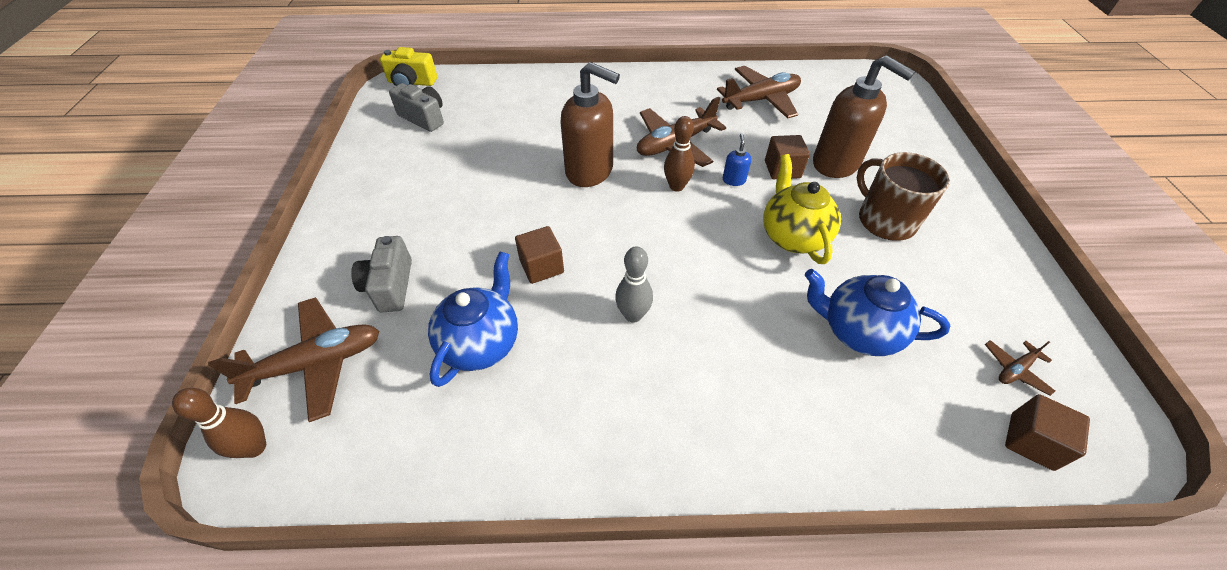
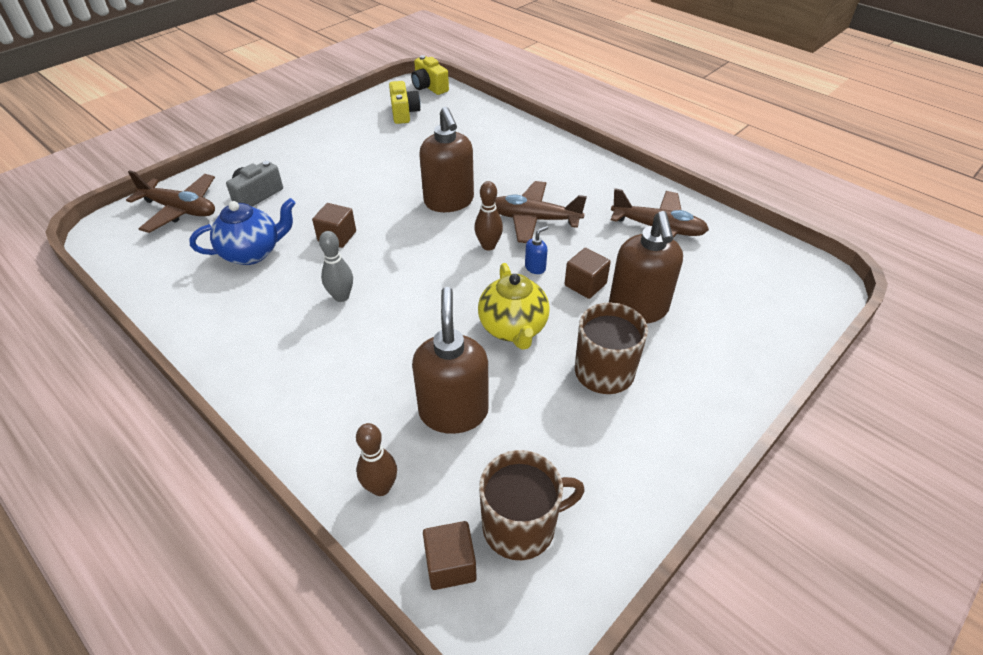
camera: 45 degrees right, 5 degrees down
brown bowling pin [172,388,266,458] -> brown bowling pin moved to [356,423,397,496]
grey camera [389,83,444,132] -> yellow camera [389,81,421,124]
yellow teapot [763,154,841,264] -> yellow teapot turned 135 degrees clockwise [478,263,550,349]
blue teapot [805,269,950,356] -> brown soap dispenser [412,287,489,434]
brown plane [985,340,1055,396] -> brown mug [479,450,585,560]

